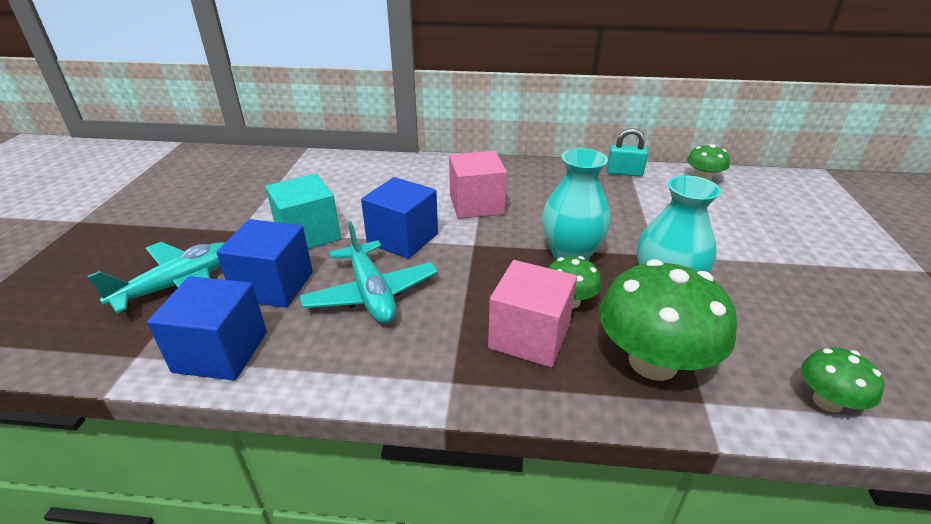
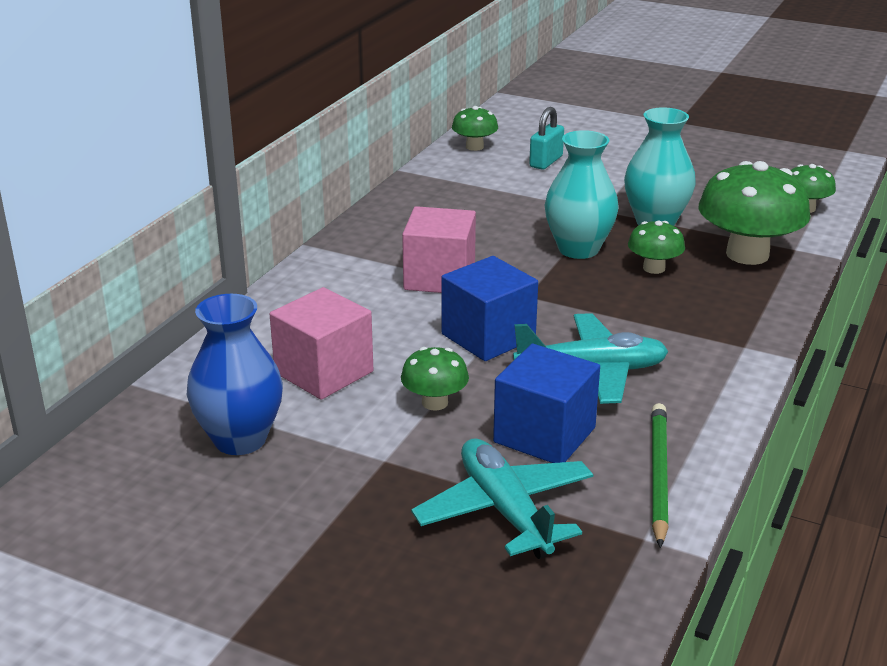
camera: 70 degrees left, 5 degrees down
blue cube [147,276,267,381] -> green pencil [651,403,668,548]
turquoise cube [265,174,341,249] -> green mushroom [401,347,469,410]
pink cube [488,260,577,368] -> pink cube moved to [270,287,373,400]
turquoise padlock [607,128,648,177] -> turquoise padlock moved to [529,107,564,170]
none -> blue vase [187,294,283,455]

